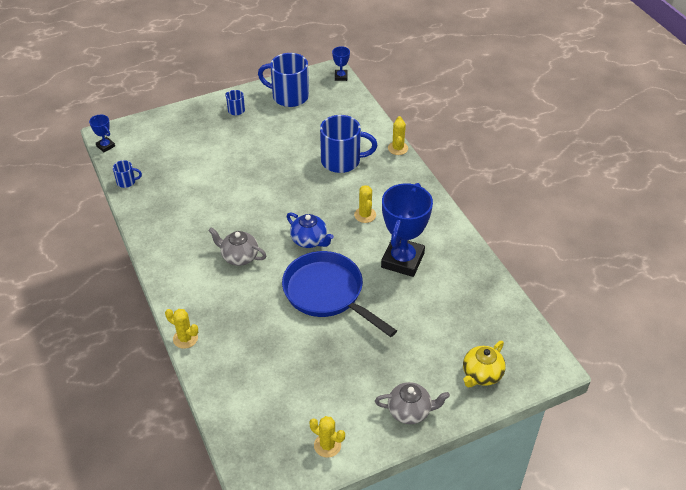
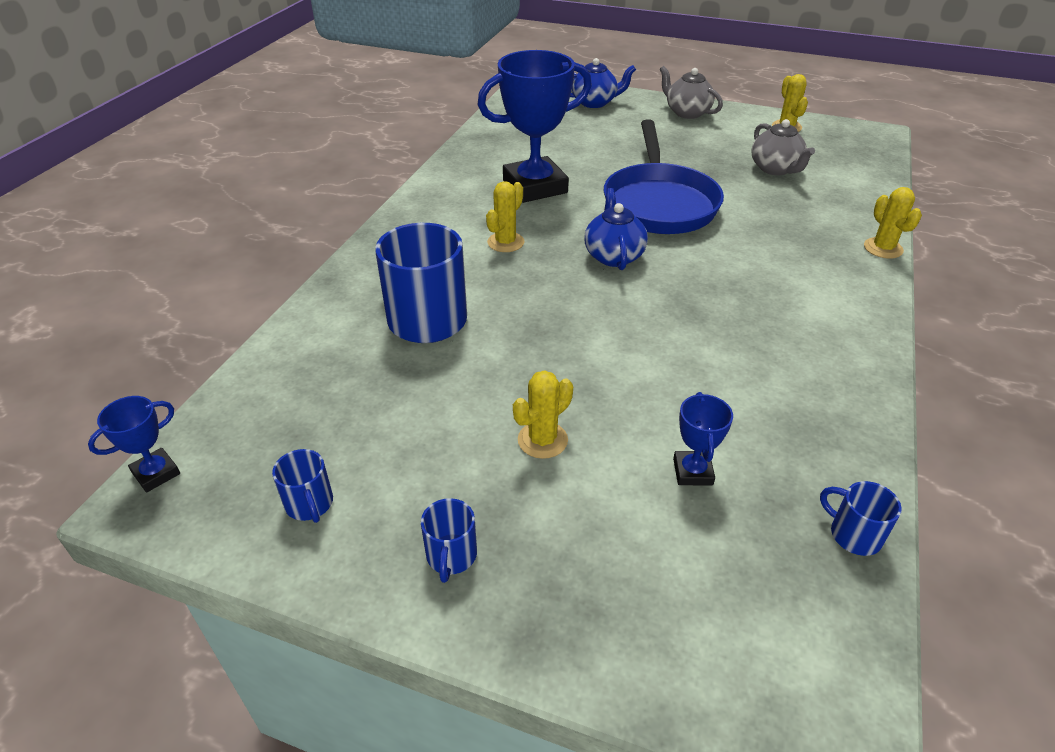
camera: 135 degrees left, 5 degrees down
blue trophy [89,115,115,152] -> blue trophy moved to [673,392,733,485]
grey teapot [208,227,266,266] -> grey teapot moved to [752,119,815,175]
blue mug [258,53,309,107] -> blue mug [272,449,333,523], size x0.47
yellow cactus [388,116,408,155] -> yellow cactus moved to [513,370,573,459]
yellow teapot [463,341,506,387] -> blue teapot [570,58,636,108]

